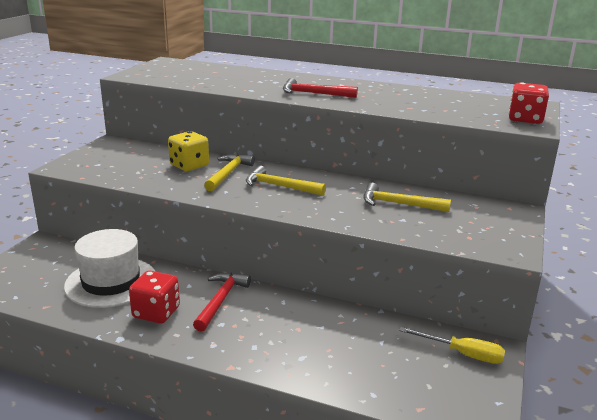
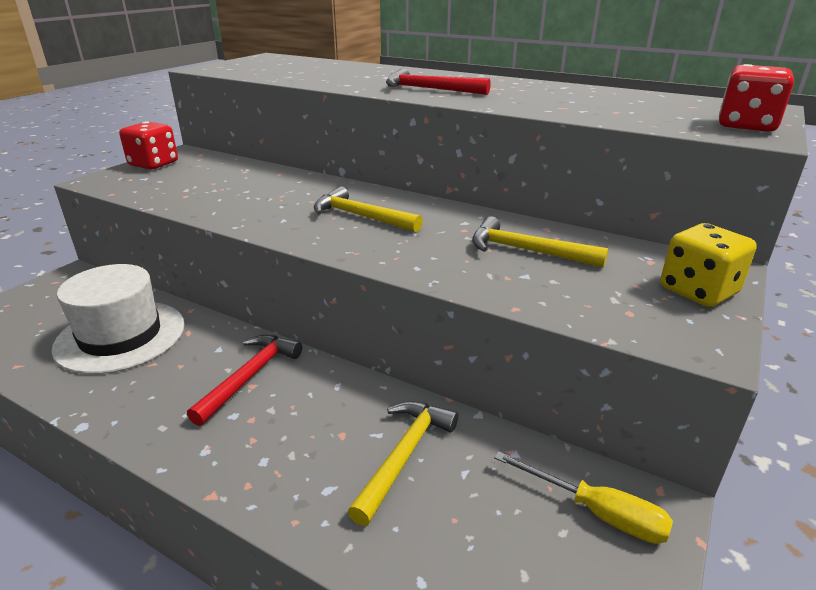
camera: 10 degrees right, 5 degrees up
red dice [129,271,180,324] -> red dice moved to [119,121,178,170]
yellow dice [168,131,209,171] -> yellow dice moved to [660,223,757,307]
yellow hammer [204,154,255,191] -> yellow hammer moved to [348,401,458,526]

